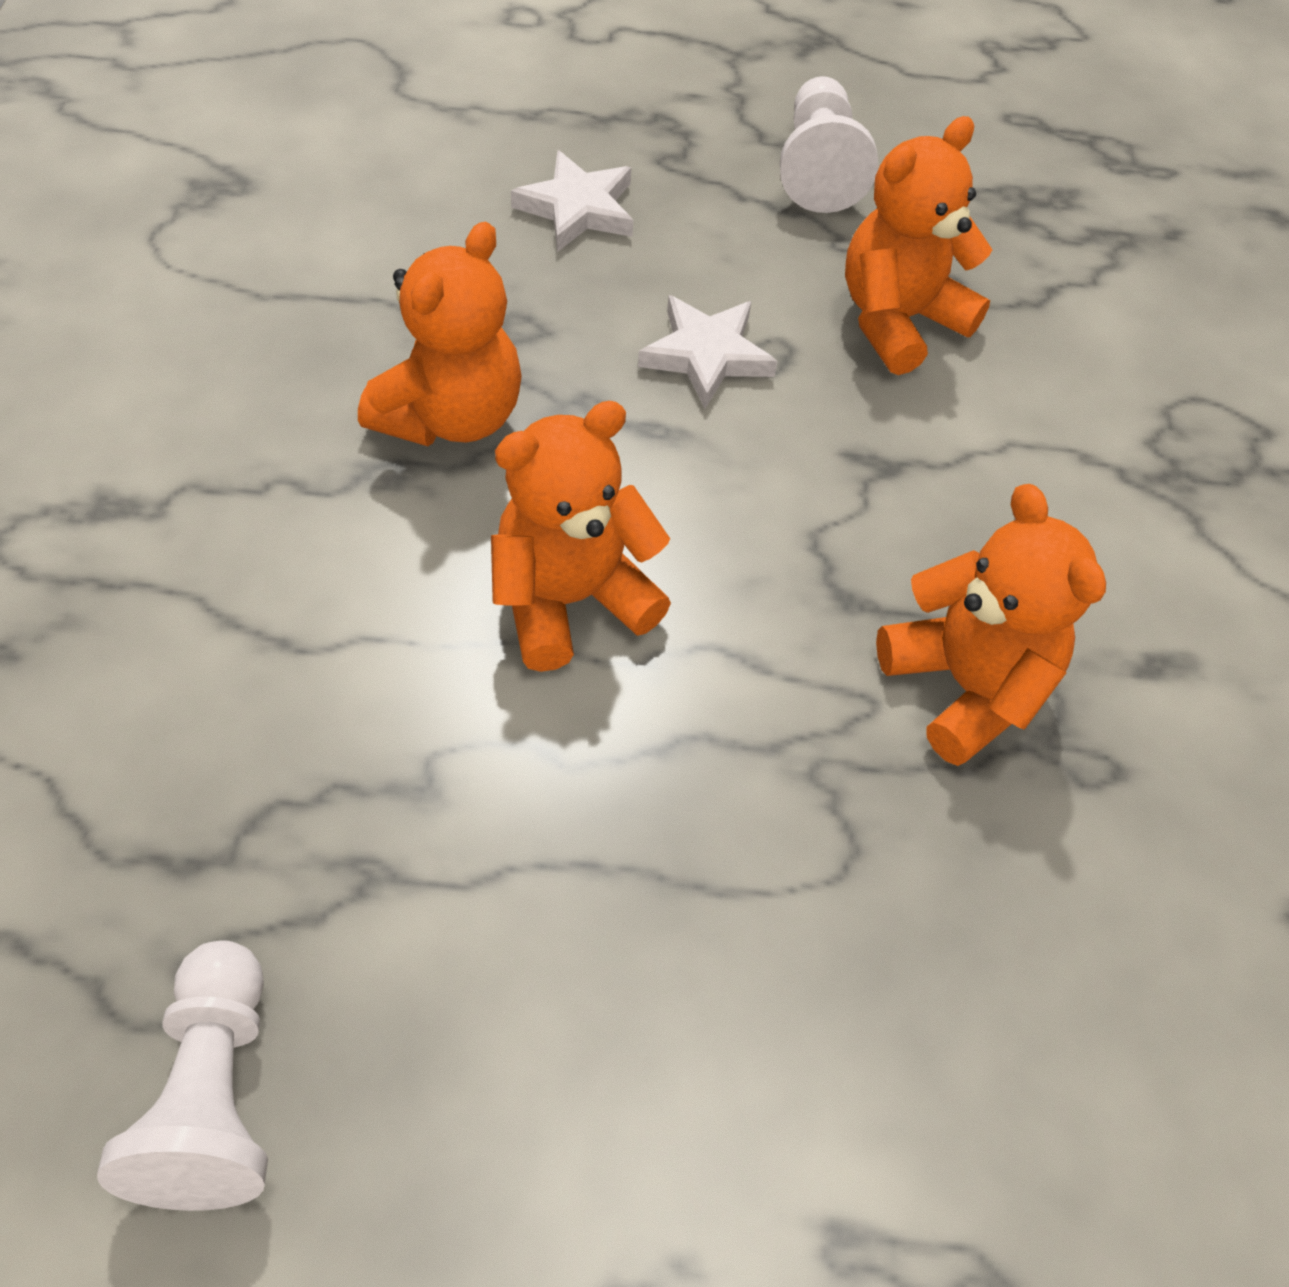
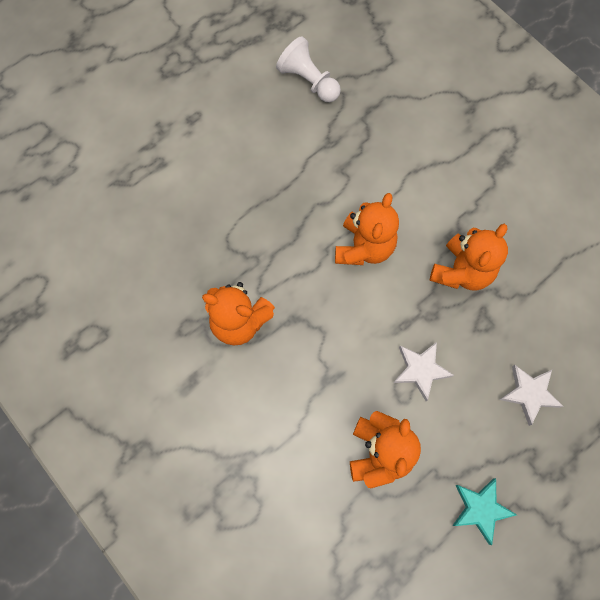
camera: 140 degrees right, 15 degrees up
orange teddy bear [358,222,522,446] -> orange teddy bear turned 135 degrees counterclockwise [429,224,508,291]
white pawn [780,76,878,213] -> turquoise star [452,478,517,545]

